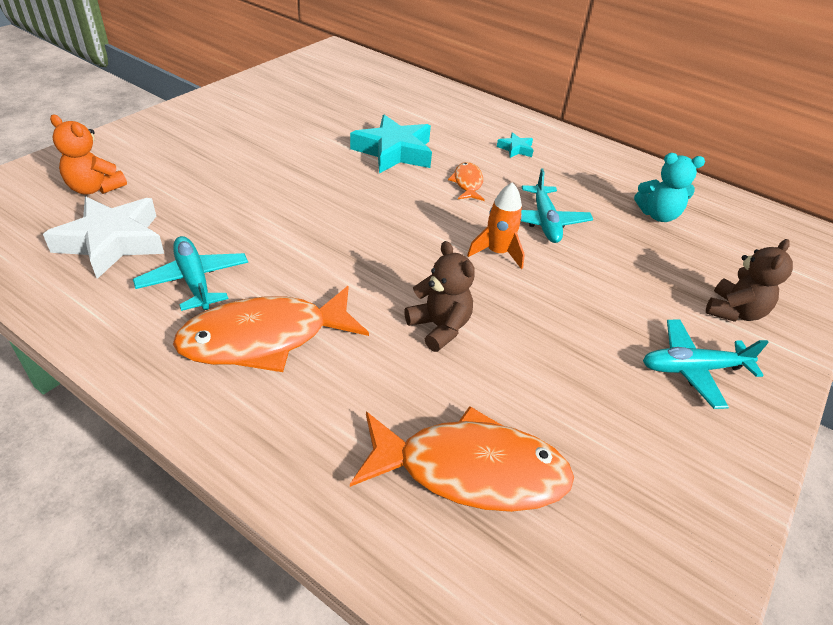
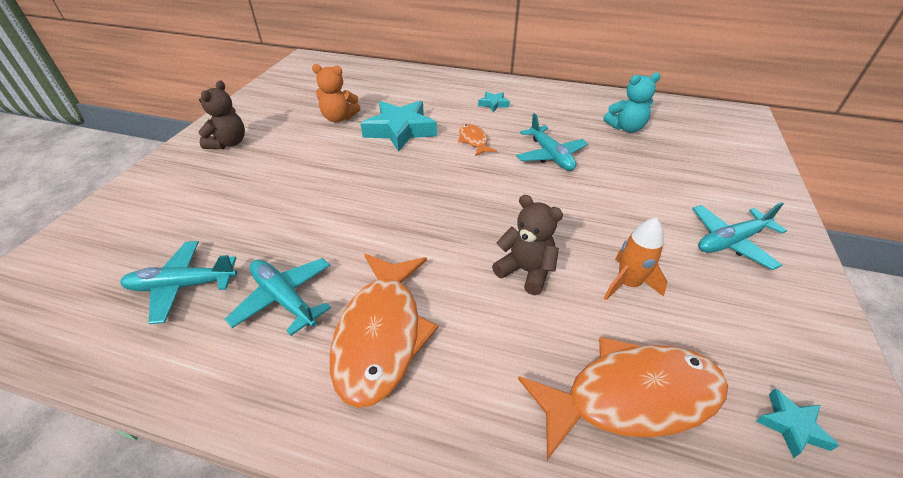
camera: 15 degrees left, 0 degrees up
white star [43,197,164,279] -> turquoise plane [120,241,237,324]
orange teddy bear [50,115,127,195] -> orange teddy bear moved to [312,64,360,122]
orange fish [173,286,369,372] -> orange fish turned 45 degrees counterclockwise [330,254,438,408]
orange rocket [467,182,525,269] -> orange rocket moved to [604,218,667,300]
brown teddy bear [706,239,793,322] -> brown teddy bear moved to [198,81,245,149]
none -> turquoise star [756,388,840,458]

